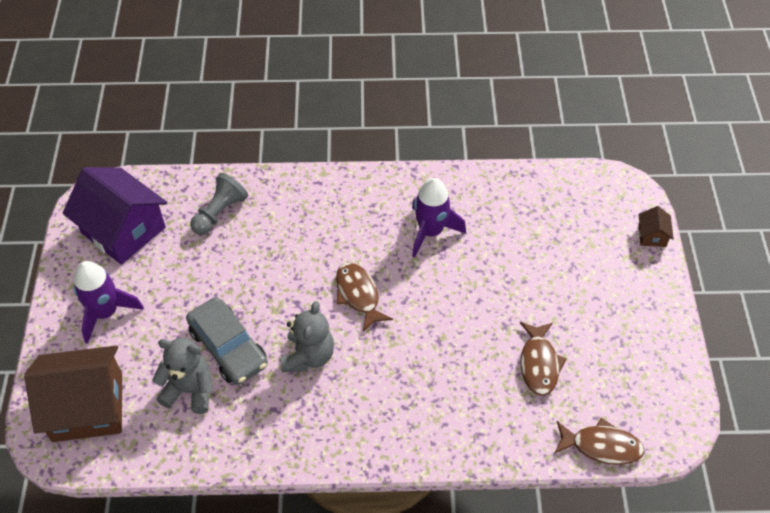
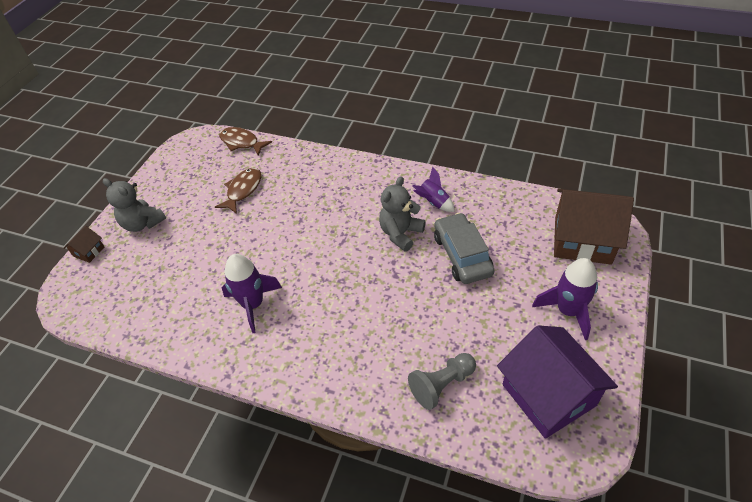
camera: 155 degrees left, 5 degrees down
grey teddy bear [152,338,213,414] -> grey teddy bear moved to [103,178,166,232]
brown fish [336,263,393,332] -> none
none -> purple rocket [412,166,454,212]

